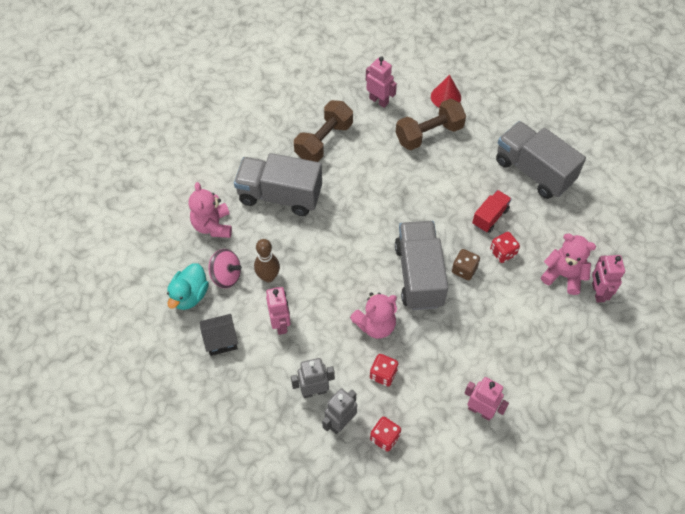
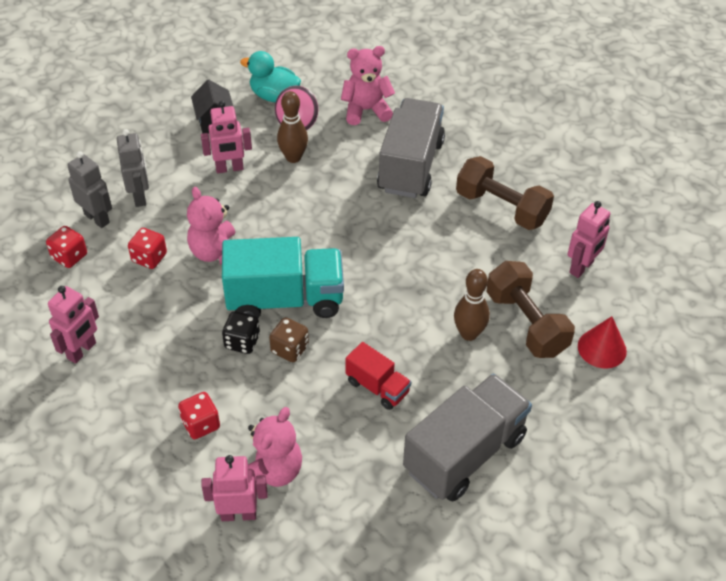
camera: 90 degrees right, 10 degrees down
grey truck [395,221,448,310] -> turquoise truck [222,237,344,318]
red dice [490,232,520,263] -> red dice moved to [178,392,220,439]
none -> black dice [222,311,260,354]
none -> brown bowling pin [454,269,490,341]

